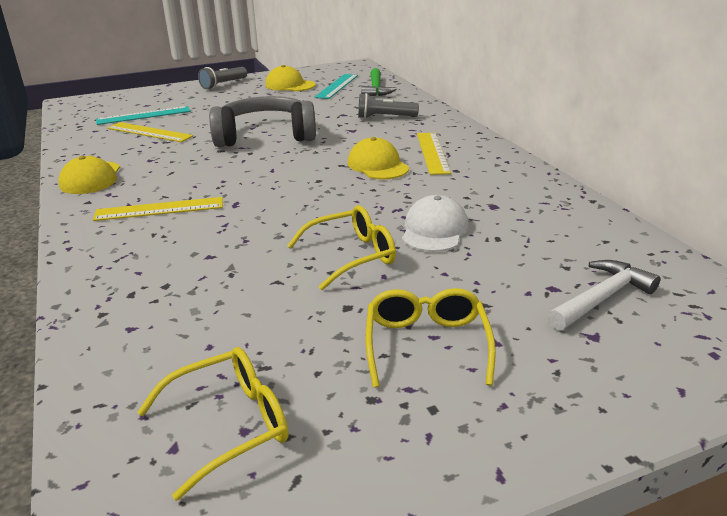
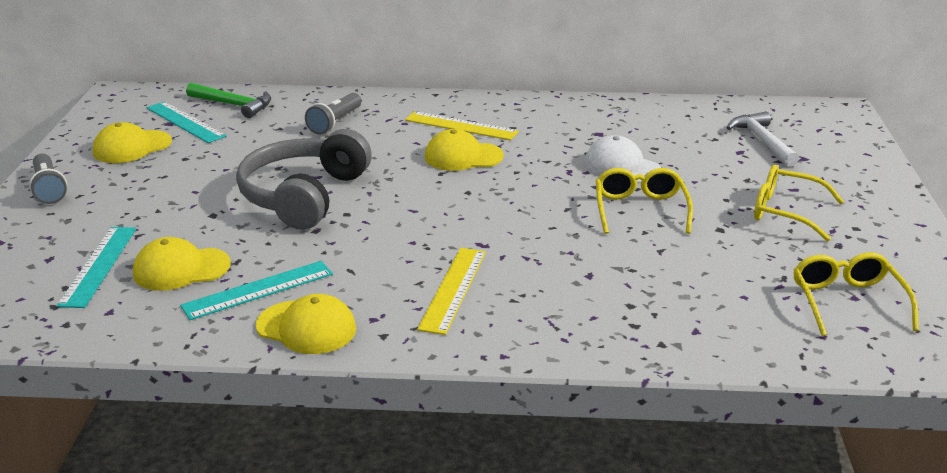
camera: 65 degrees left, 0 degrees up
yellow ruler [107,122,193,142] -> yellow cap [133,237,231,291]
none -> turquoise ruler [180,261,333,320]

